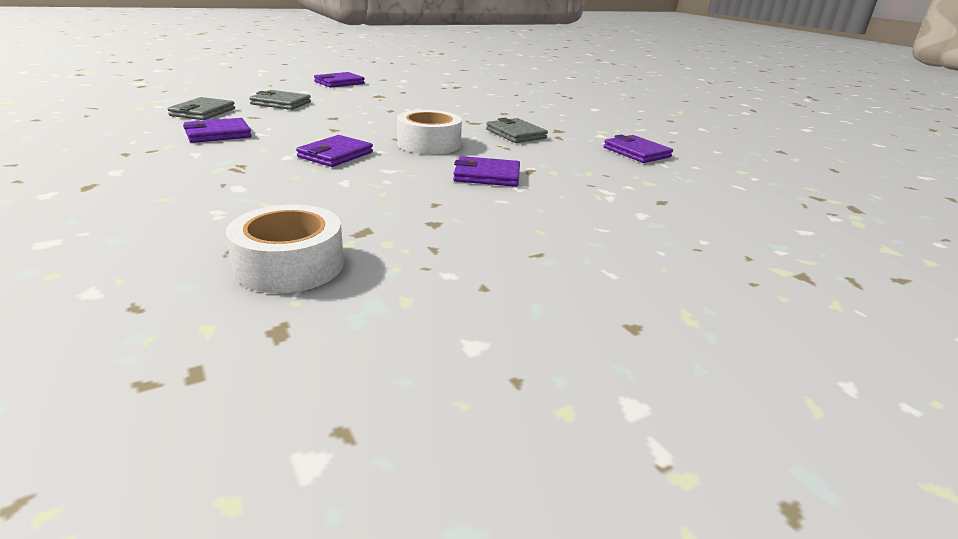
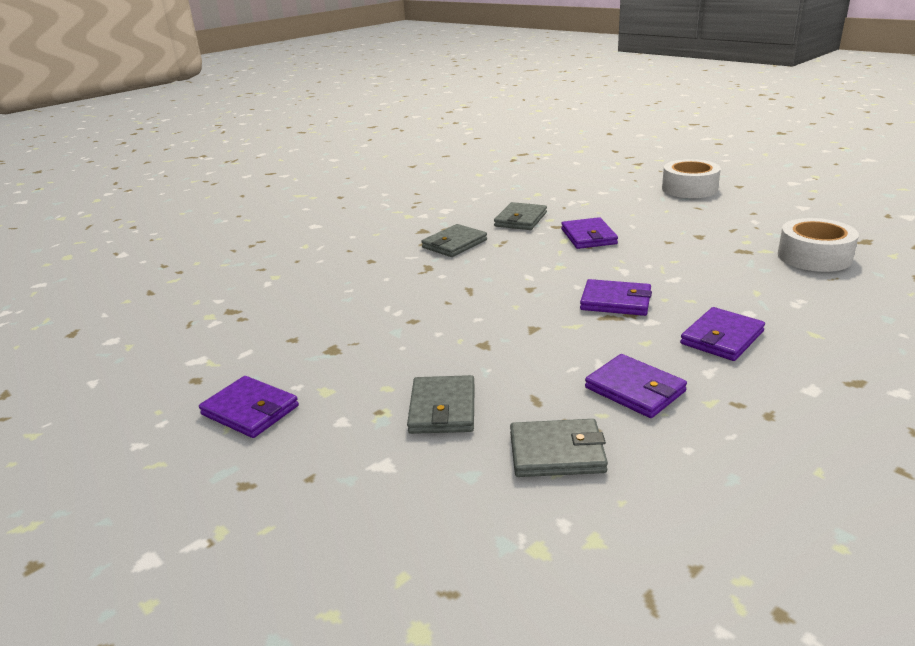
camera: 100 degrees left, 0 degrees up
white tape [397,110,462,154] -> white tape moved to [662,159,721,198]
purple wallet [604,134,673,163] -> purple wallet moved to [680,307,765,361]
none -> grey wallet [494,202,547,230]

